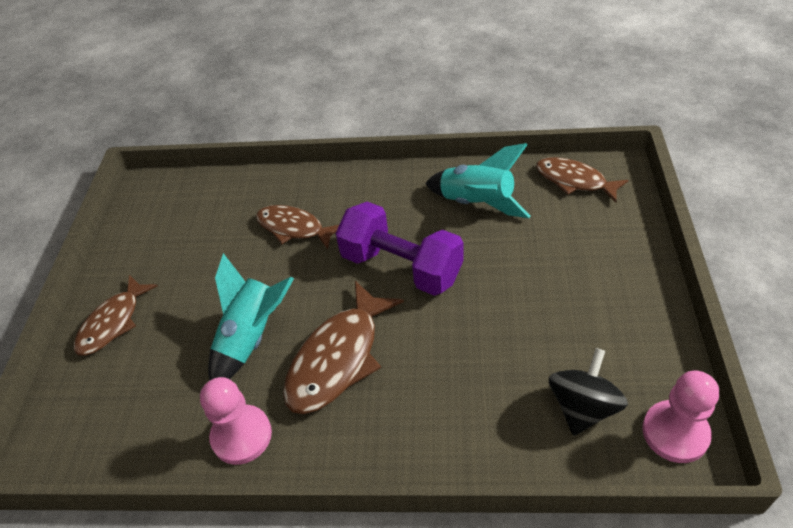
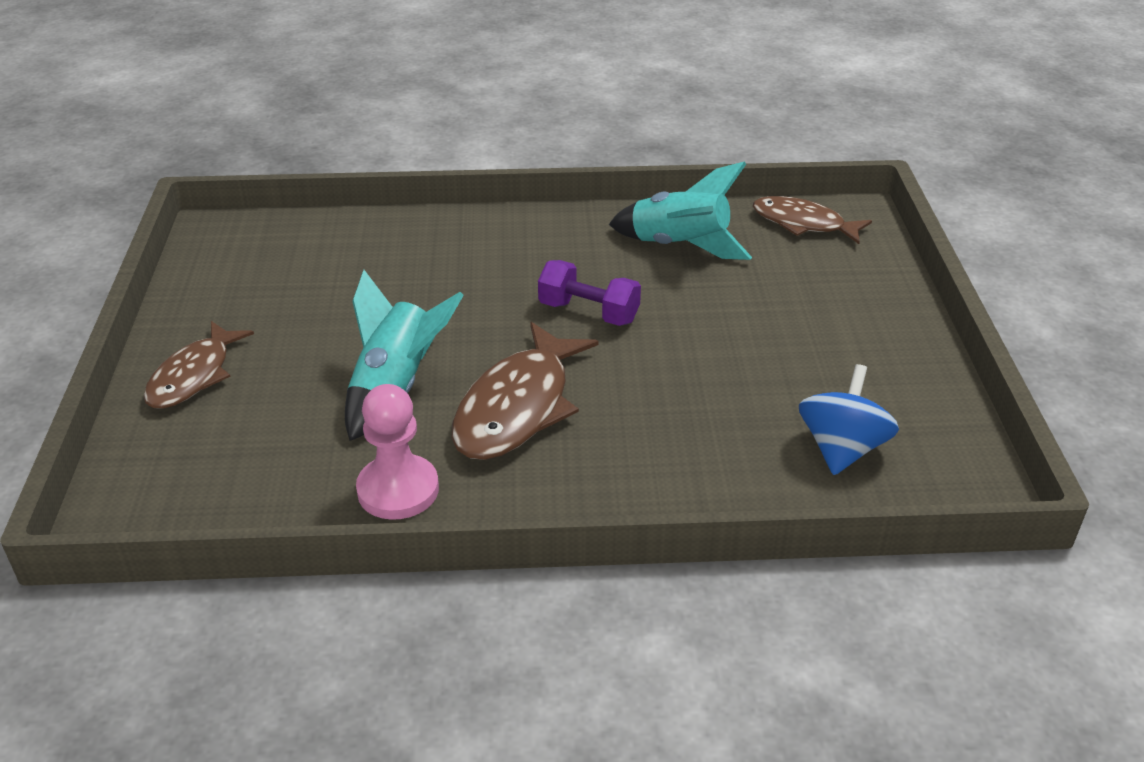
camera: 10 degrees left, 10 degrees down
brown fish [256,205,339,249] -> none
purple dumbbell [335,202,464,296] -> purple dumbbell [538,260,641,326], size x0.61
black spinning top [549,348,628,436] -> blue spinning top [799,364,899,475]
pink pawn [642,371,719,463] -> none

